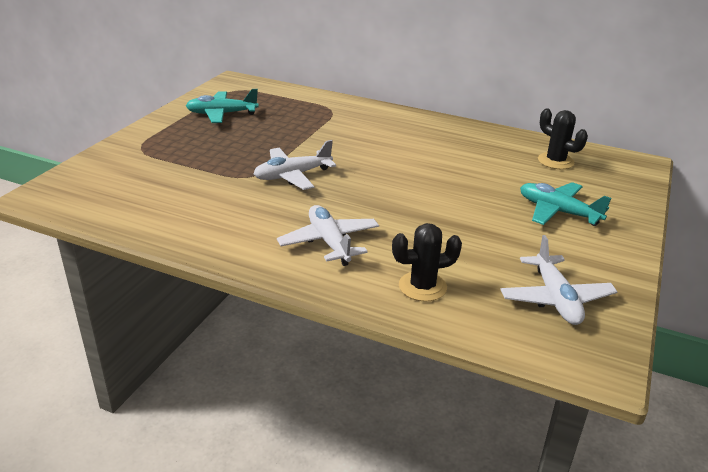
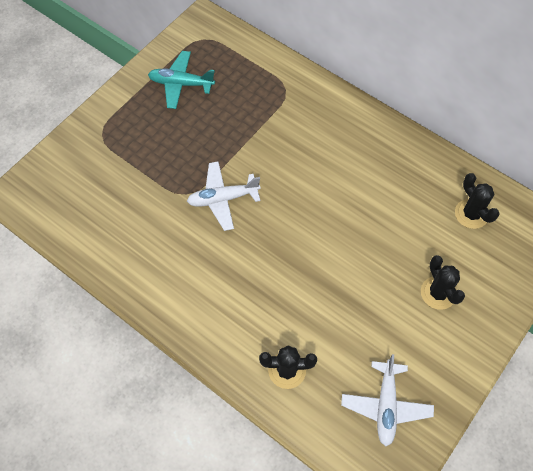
camera: 15 degrees right, 30 degrees up
white plane [277,205,379,266] -> none
turquoise plane [520,182,611,226] -> black cactus [421,255,465,310]

